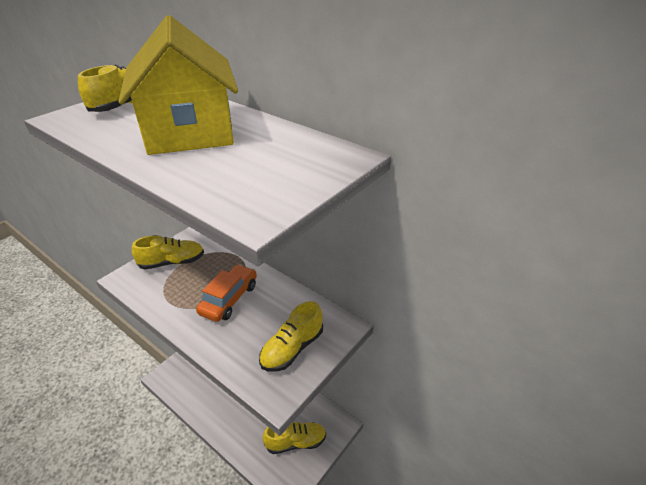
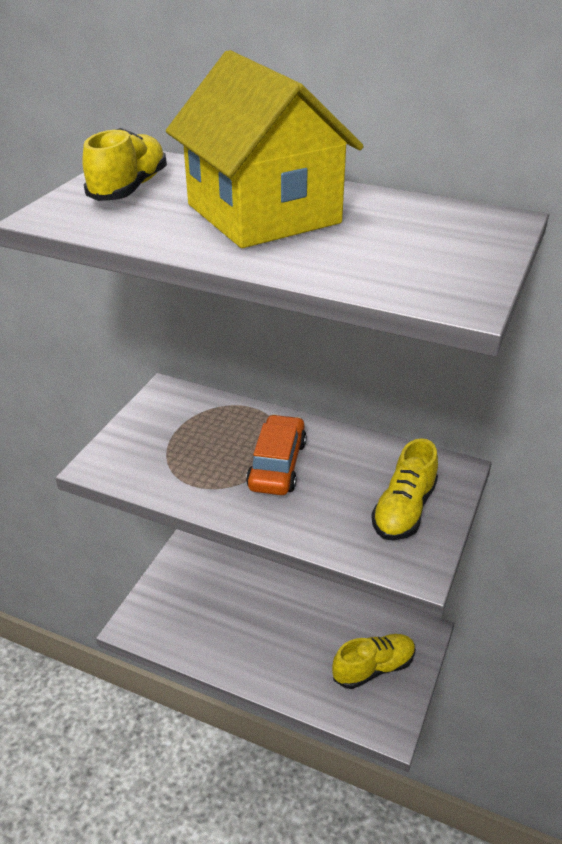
camera: 15 degrees left, 0 degrees up
yellow shoe [132,235,204,270] -> none

